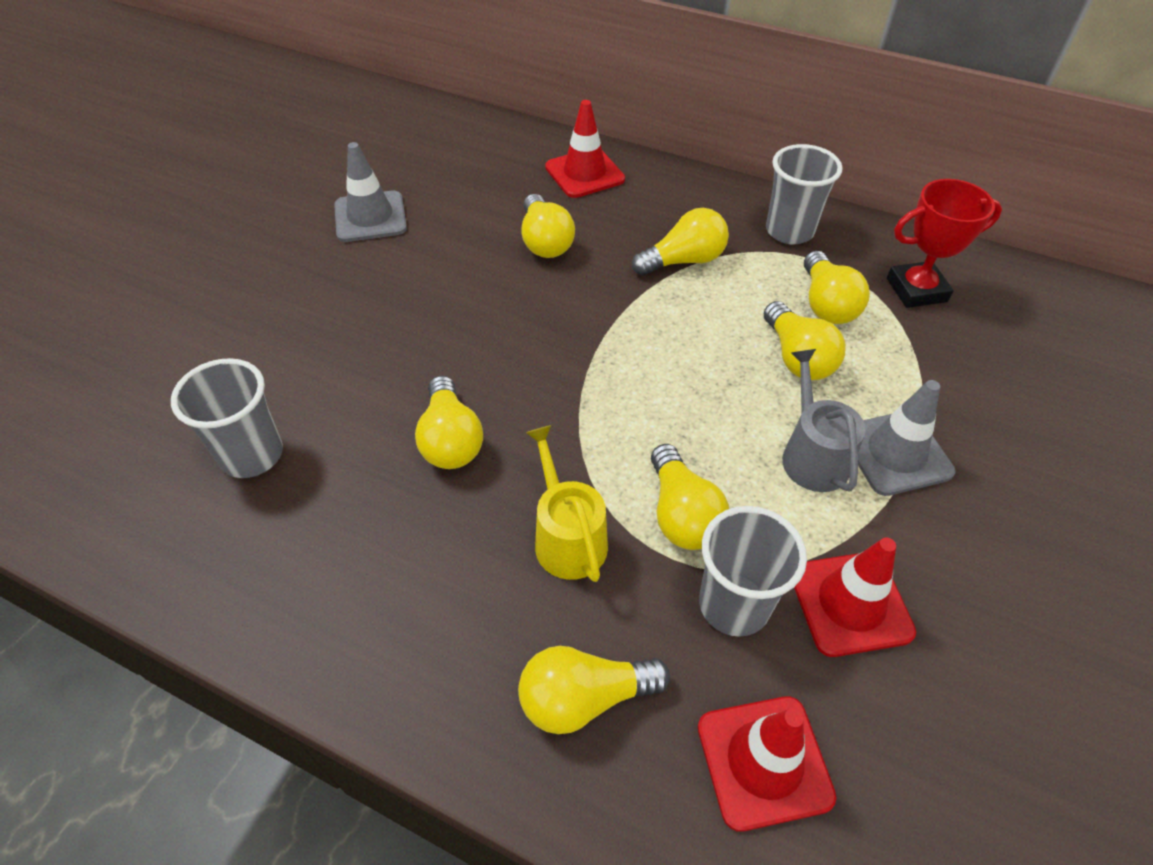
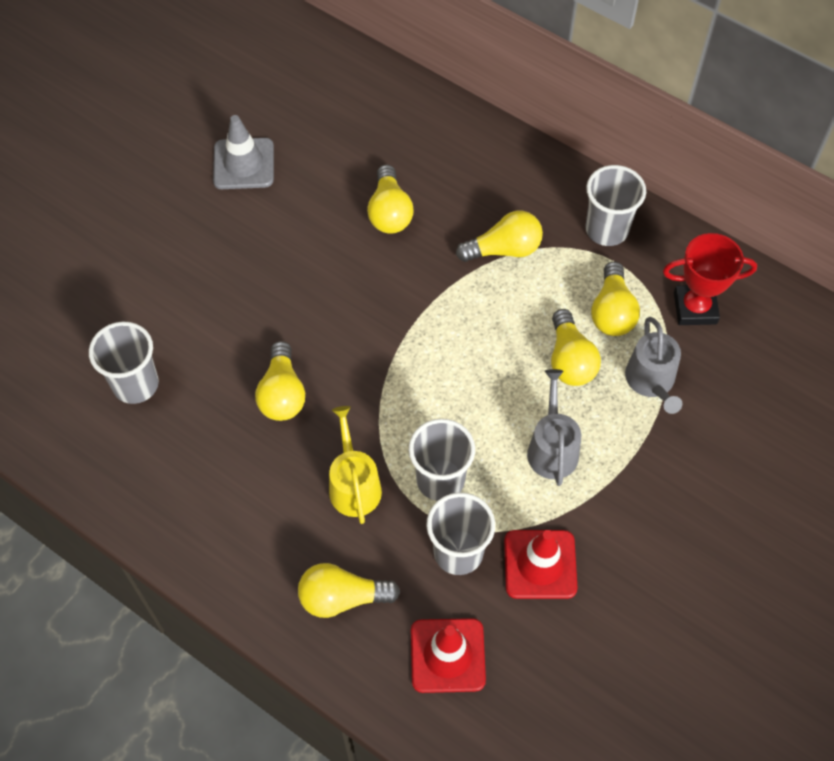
camera: 10 degrees right, 10 degrees up
red traffic cone [545,100,625,198] -> none
yellow light bulb [651,444,729,550] -> grey cup [409,419,475,501]
grey traffic cone [858,380,955,496] -> none
none -> grey watering can [625,317,682,414]

